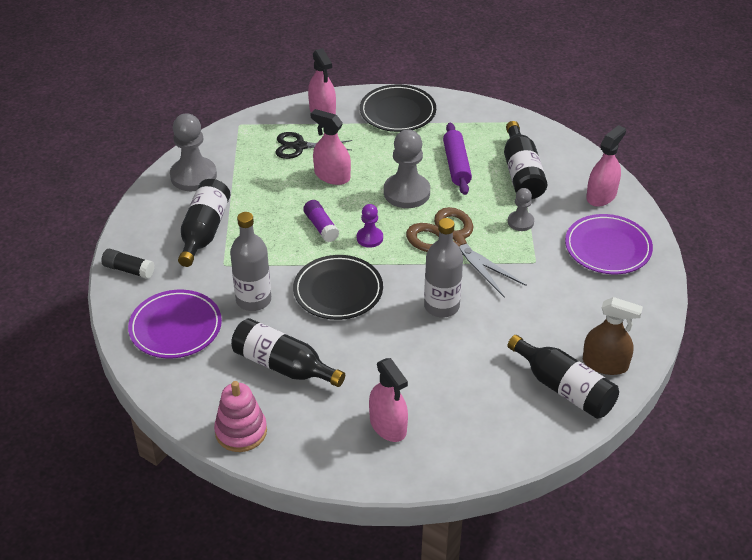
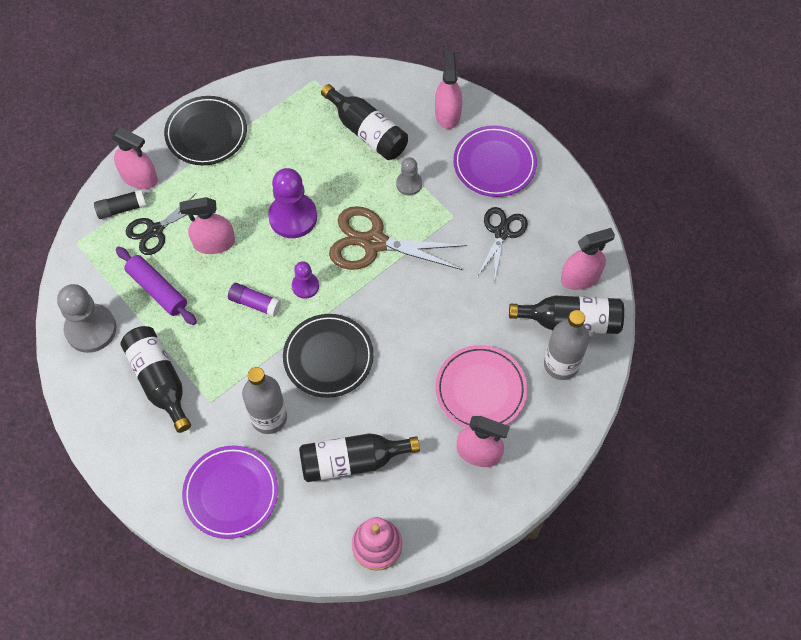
camera: 40 degrees left, 20 degrees up
black glue stick [101,249,154,279] -> black glue stick moved to [94,189,147,219]
grey pawn [384,130,430,208] -> purple pawn [268,168,317,238]
grey bottle [424,218,463,317] -> grey bottle moved to [544,310,589,380]
purple rolling pin [443,123,472,195] -> purple rolling pin moved to [116,246,197,325]
brown spray bottle [583,297,643,375] -> pink spray bottle [561,228,615,290]
none -> pink plate [435,345,527,428]
none -> black scissors [477,207,528,282]

